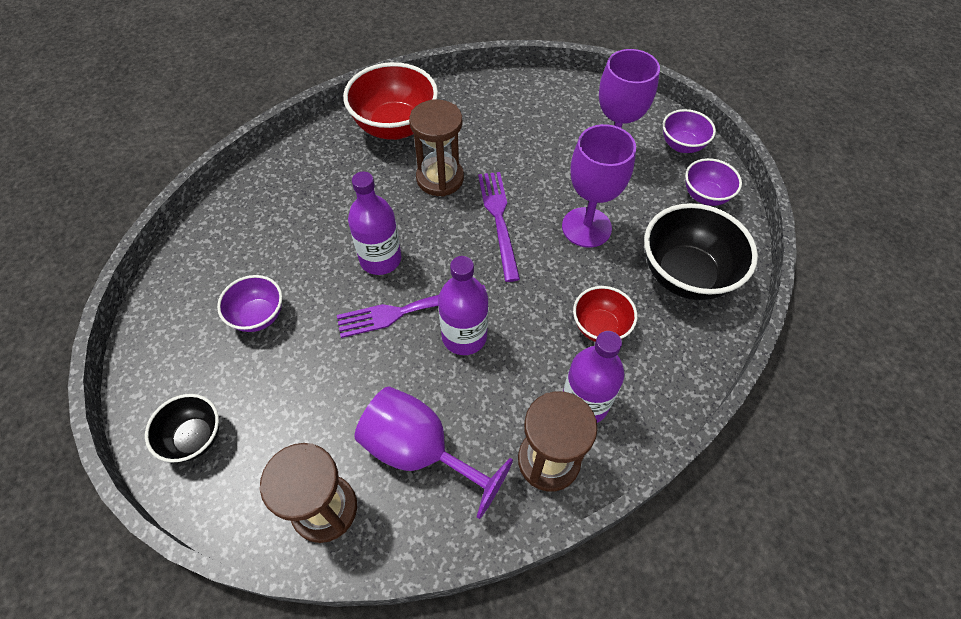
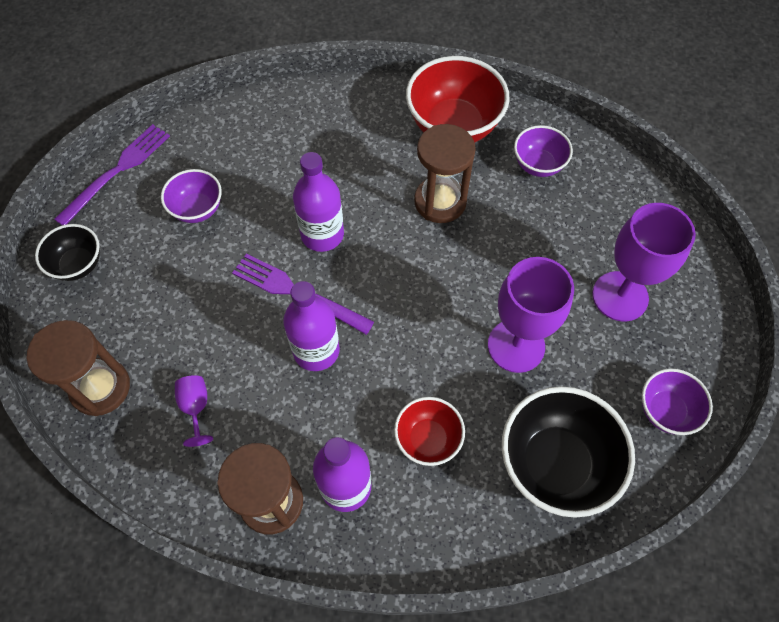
camera: 45 degrees right, 5 degrees up
purple goblet [355,387,513,519] -> purple goblet [175,375,213,447], size x0.47
purple fork [478,172,520,282] -> purple fork moved to [54,124,170,225]
purple bowl [663,109,716,153] -> purple bowl moved to [514,125,573,177]

